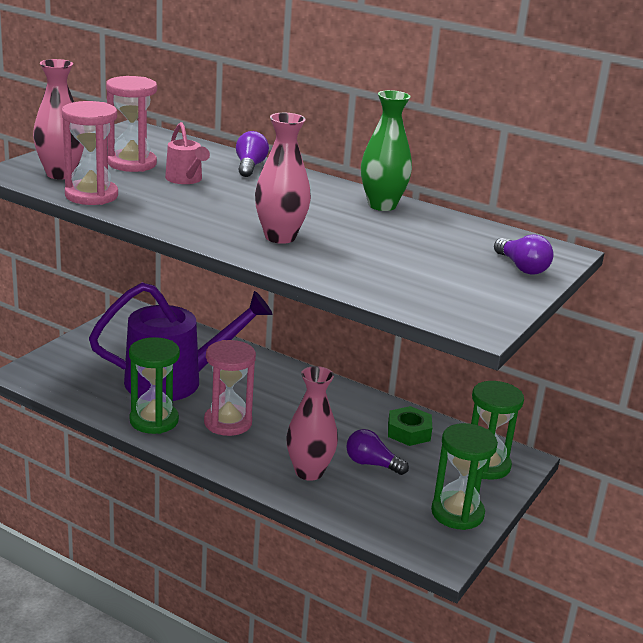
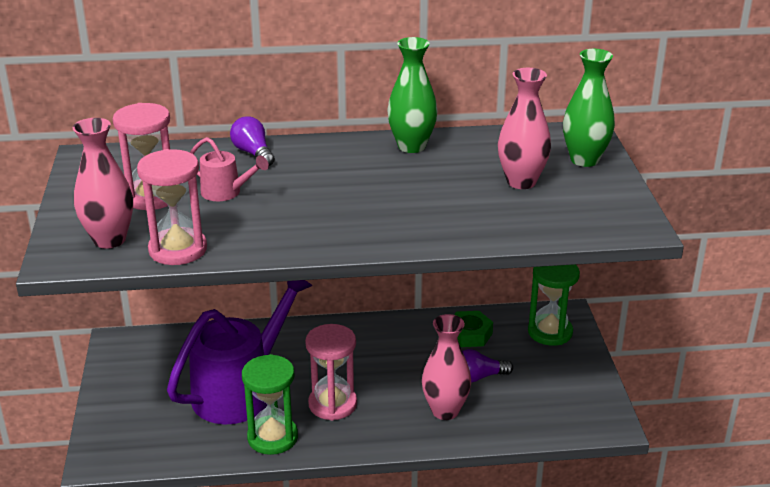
camera: 35 degrees left, 5 degrees up
pink vase [255,113,311,244] -> pink vase moved to [498,68,551,189]
green hourglass [431,423,498,530] -> none
purple light bulb [494,235,554,275] -> green vase [563,49,615,167]

